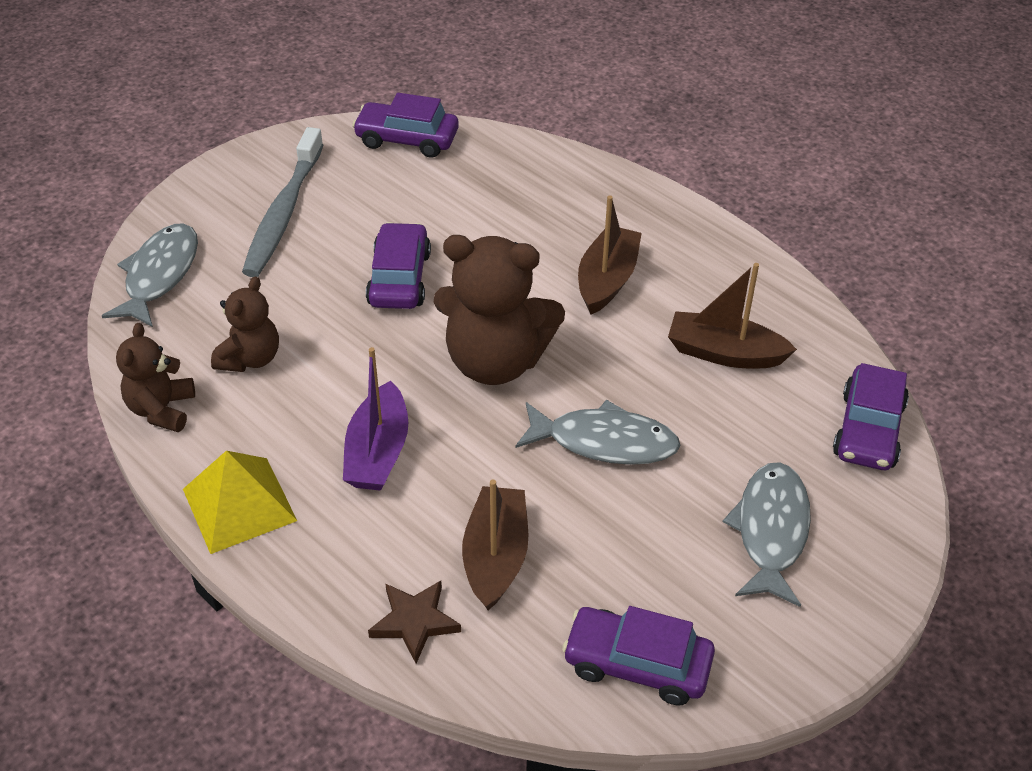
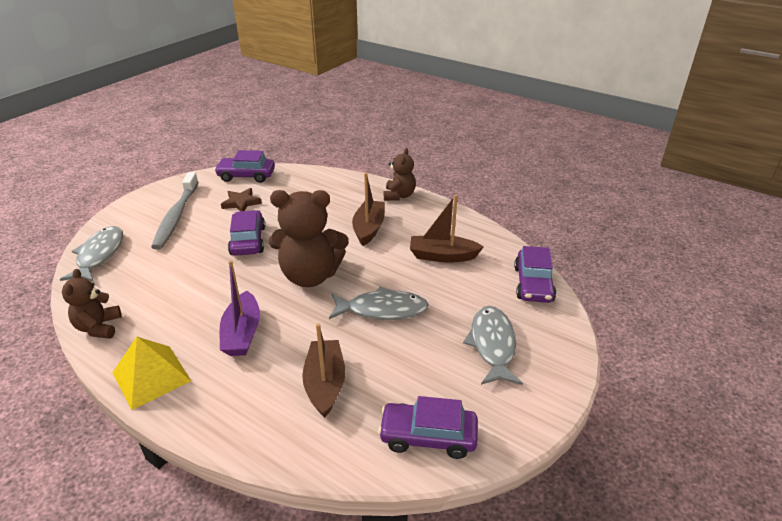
camera: 10 degrees left, 10 degrees down
brown teddy bear [211,276,279,372] -> brown teddy bear moved to [383,148,416,201]
brown star [368,581,461,664] -> brown star moved to [221,188,262,211]

